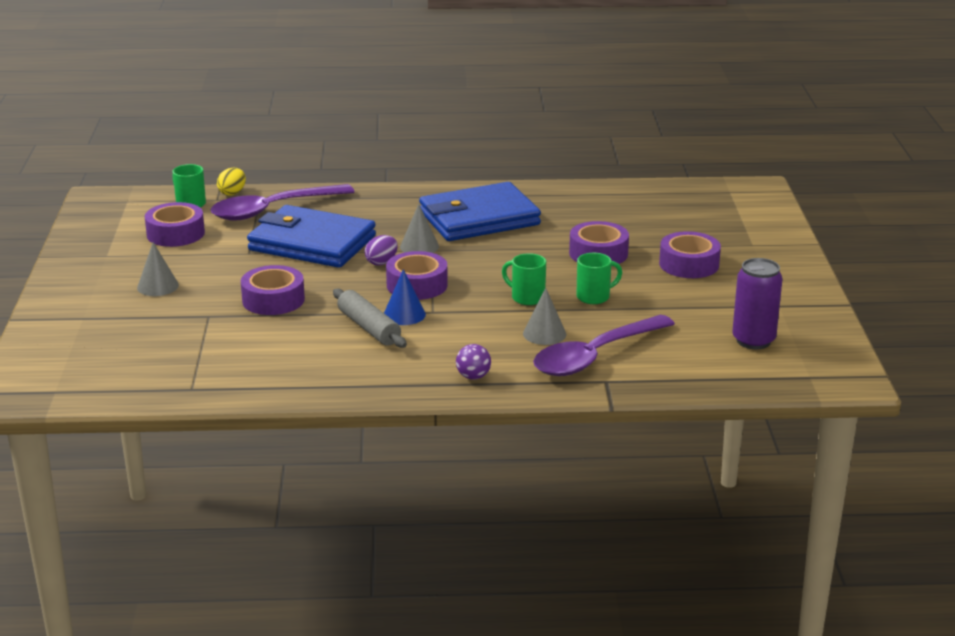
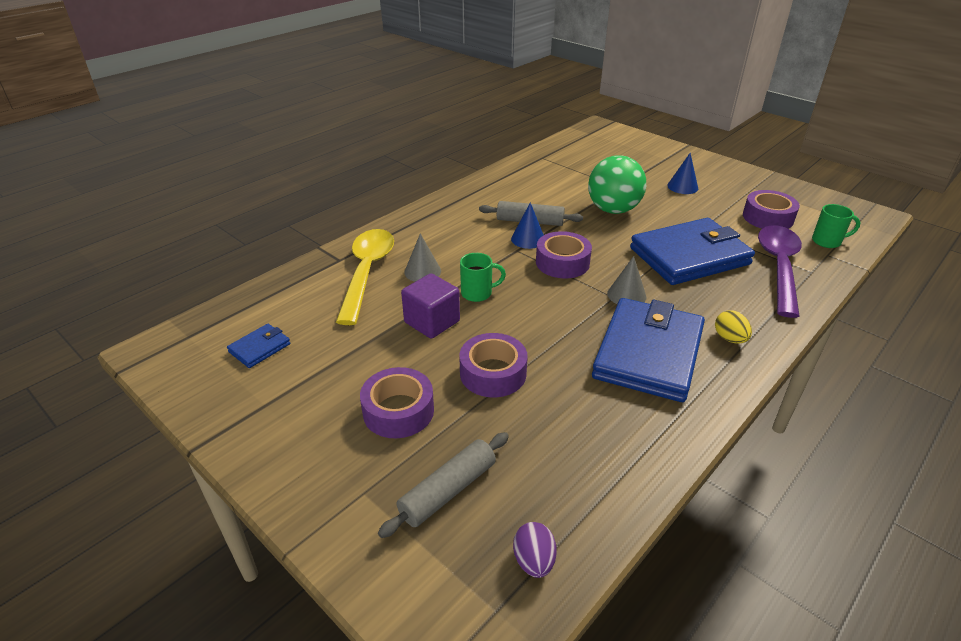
camera: 135 degrees right, 10 degrees up
grey cone [137,242,179,296] -> blue cone [667,153,698,194]
yellow egg [217,168,246,196] -> yellow egg moved to [715,310,752,344]
purple tape [241,265,305,315] -> green ball [588,155,646,214]
purple egg [365,235,398,265] -> purple egg moved to [513,522,557,578]
purple ball [456,344,491,380] -> none
purple spoon [533,315,675,376] -> yellow spoon [336,229,394,325]
green mug [576,253,622,304] -> purple cube [401,273,460,339]
purple can [732,258,782,349] -> blue wallet [227,324,290,368]
none -> grey rolling pin [378,432,509,538]

